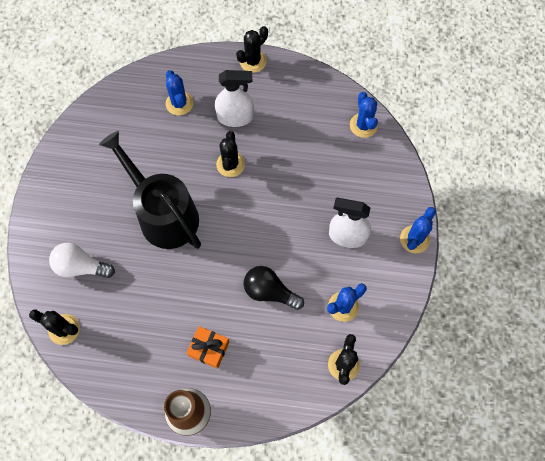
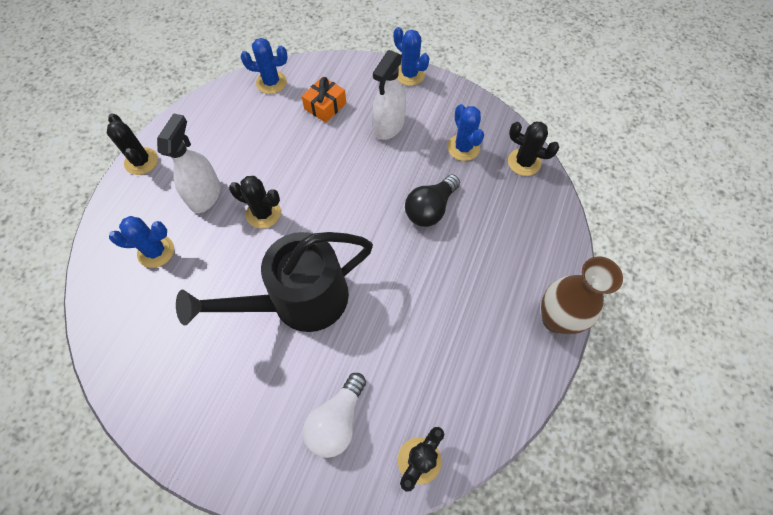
camera: 75 degrees left, 5 degrees down
orange gift [186,326,229,369] -> orange gift moved to [301,77,346,123]

